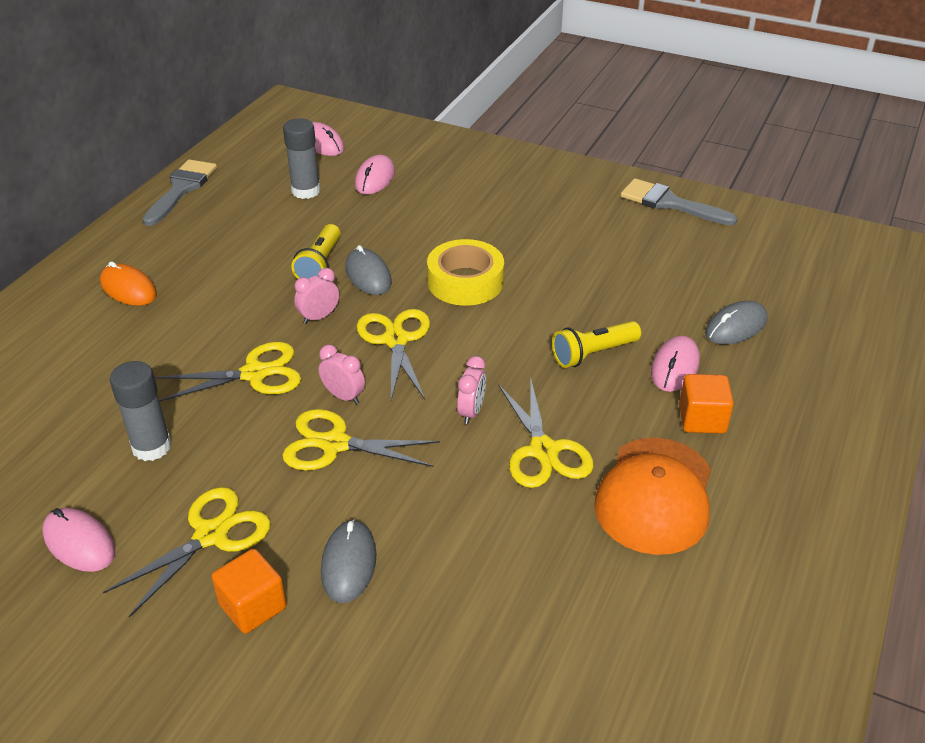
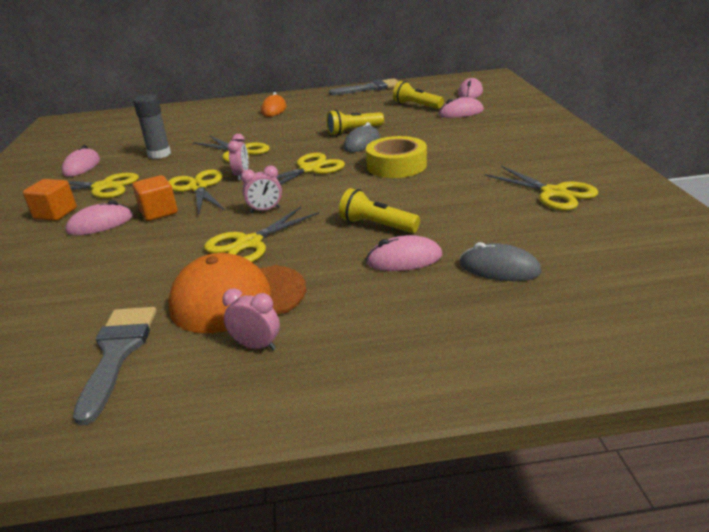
camera: 60 degrees right, 10 degrees down
grey glue stick [283,118,320,199] -> yellow flashlight [393,81,444,109]
pink clock [294,268,339,324] -> pink clock moved to [222,288,280,350]
grey mouse [321,519,377,603] -> pink mouse [66,200,133,235]
grey brush [620,178,738,226] -> grey brush moved to [73,307,157,425]
orange cube [679,374,734,434] -> orange cube moved to [132,175,177,221]
none -> yellow scissors [485,166,598,210]

